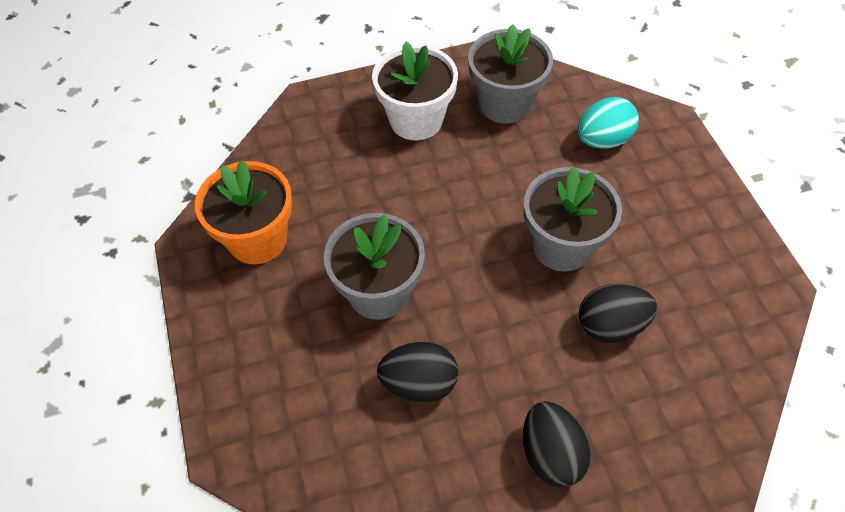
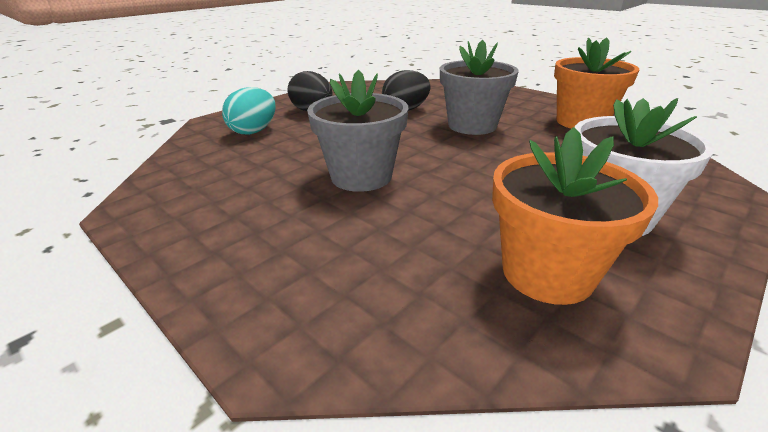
camera: 150 degrees right, 25 degrees down
grey flower pot [468,24,553,124] -> orange flower pot [492,127,658,305]
turquoise egg [577,97,639,149] -> turquoise egg moved to [222,87,276,135]
black egg [579,284,657,343] -> none

